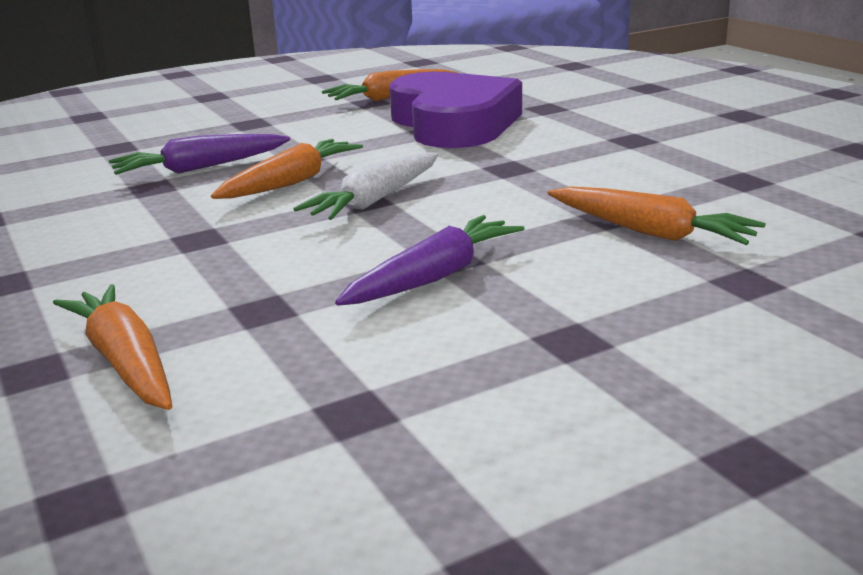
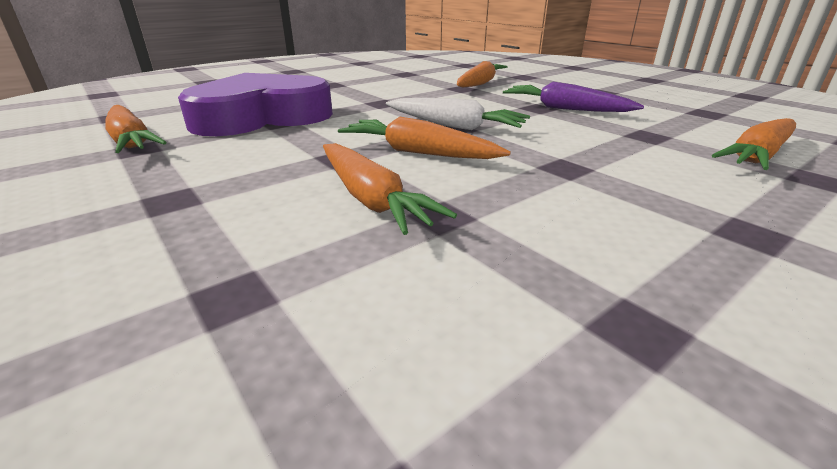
camera: 100 degrees left, 5 degrees up
purple carrot [109,134,290,175] -> orange carrot [323,143,457,235]

